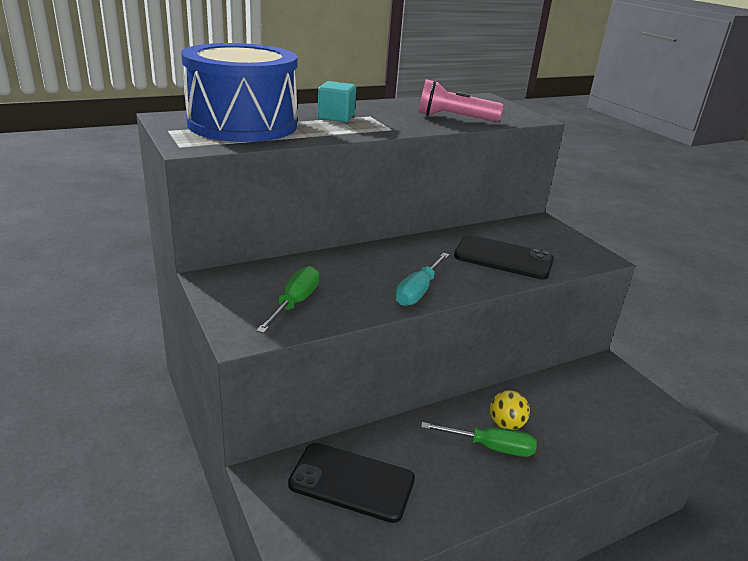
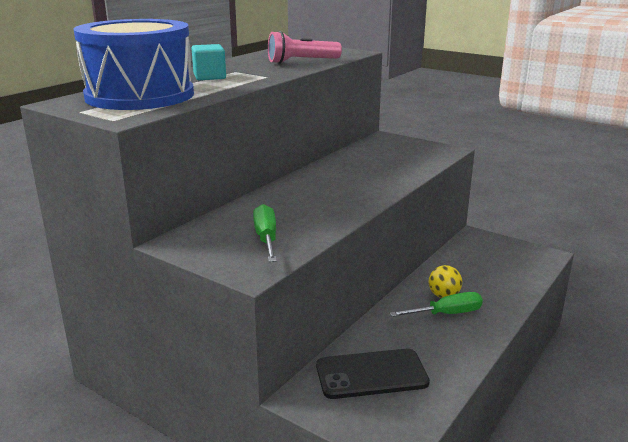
camera: 25 degrees left, 5 degrees down
turquoise screwdriver [395,253,450,306] -> none
black phone [454,235,554,280] -> none

